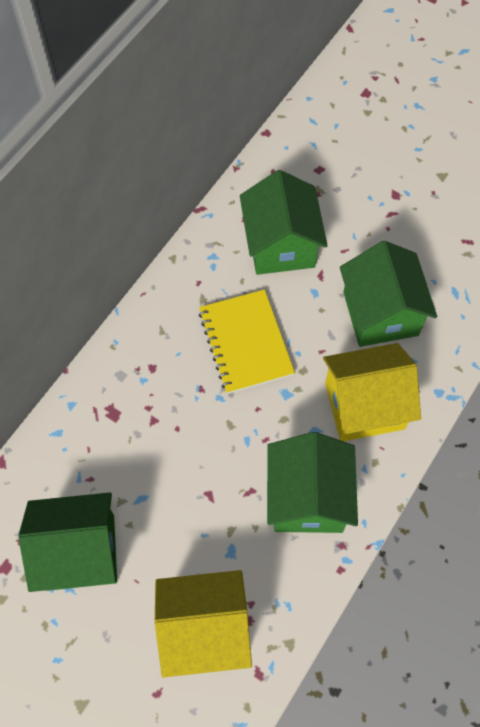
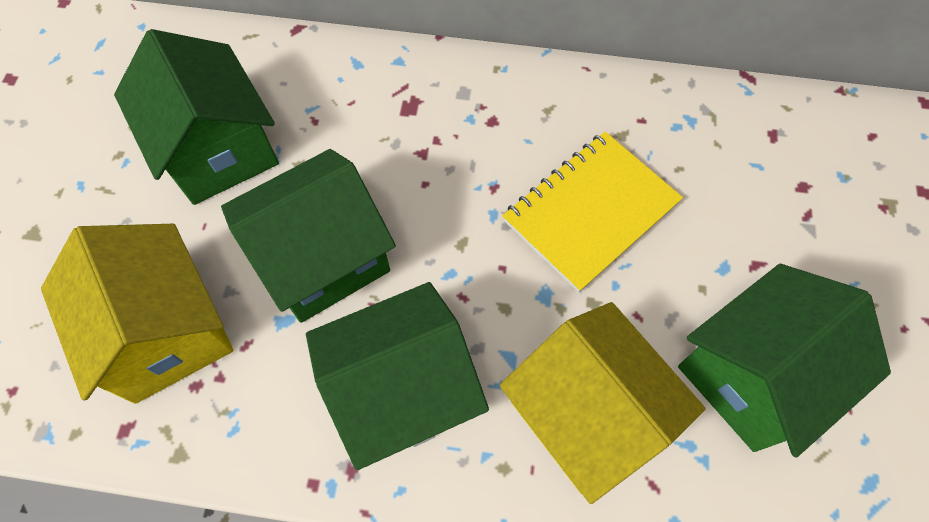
camera: 65 degrees right, 0 degrees up
green house [240,170,328,275] -> green house moved to [221,149,396,323]

